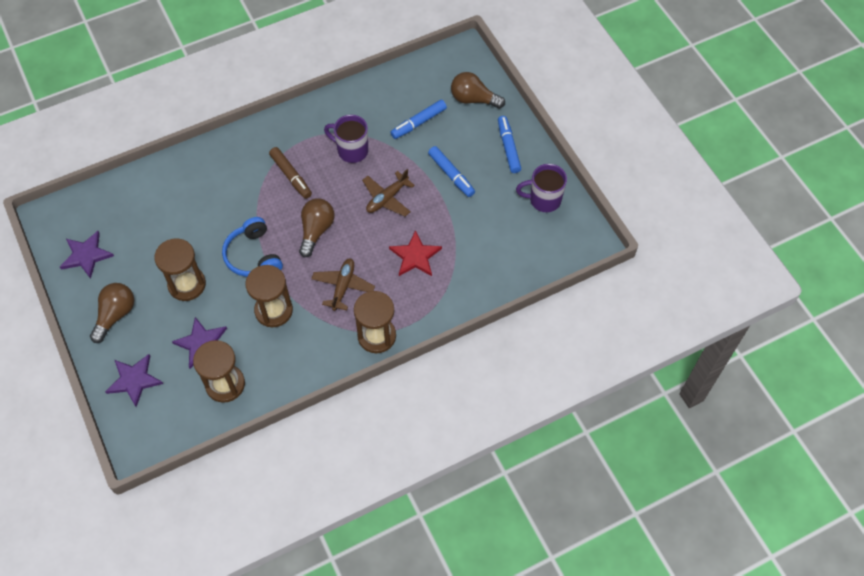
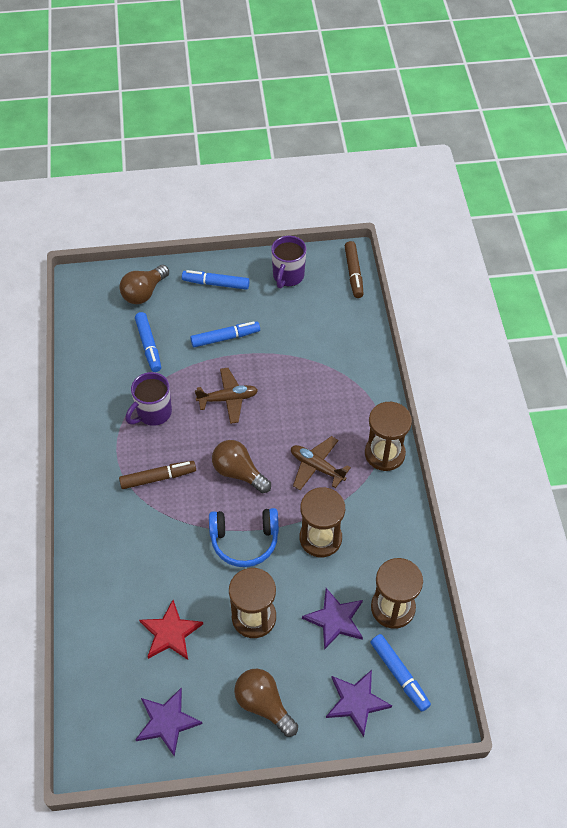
camera: 70 degrees left, 5 degrees down
brown plane [362,169,415,216] -> brown plane turned 75 degrees counterclockwise [195,368,258,424]
red star [389,230,442,276] -> red star moved to [139,600,203,660]
none -> brown marker [345,241,364,298]
none -> blue marker [371,634,431,712]

